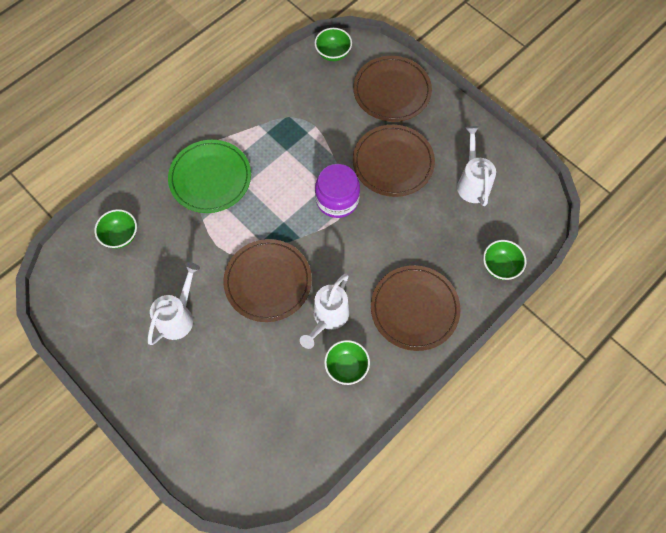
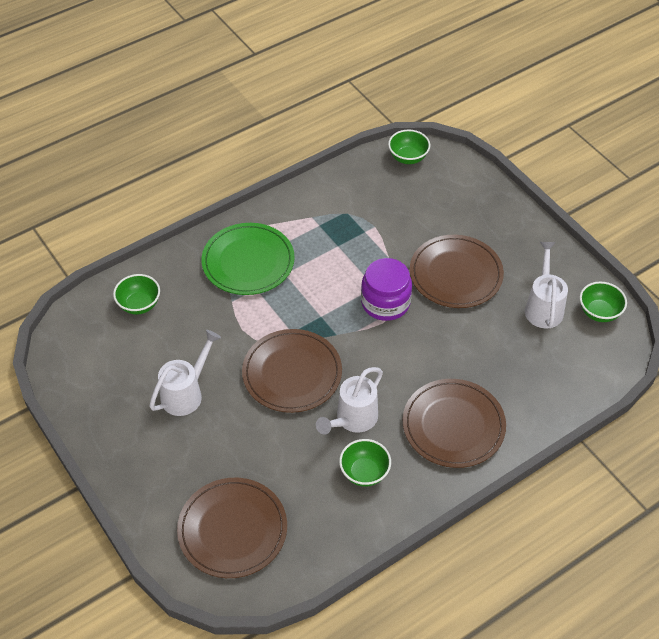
camera: 10 degrees right, 15 degrees down
brown plate [353,56,432,122] -> brown plate moved to [177,478,287,578]
green bowl [483,240,526,280] -> green bowl moved to [580,281,627,322]

